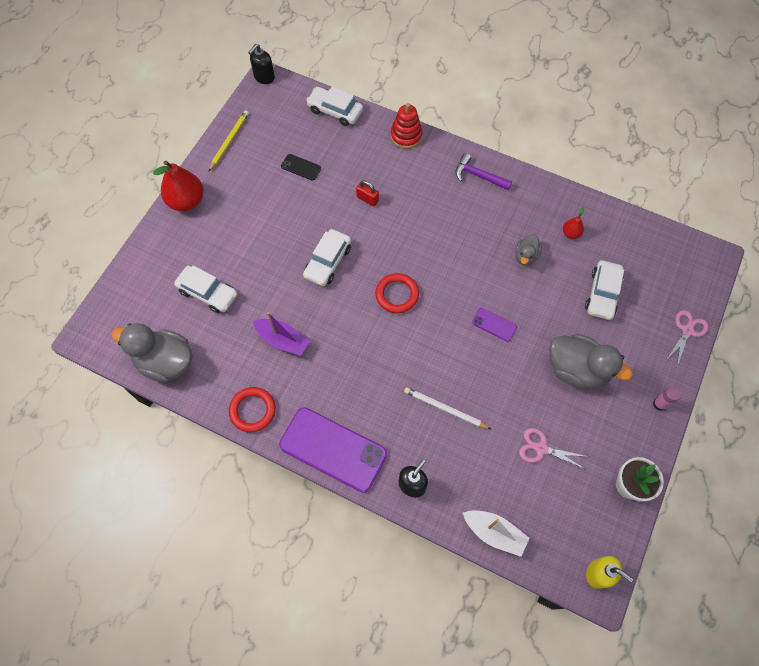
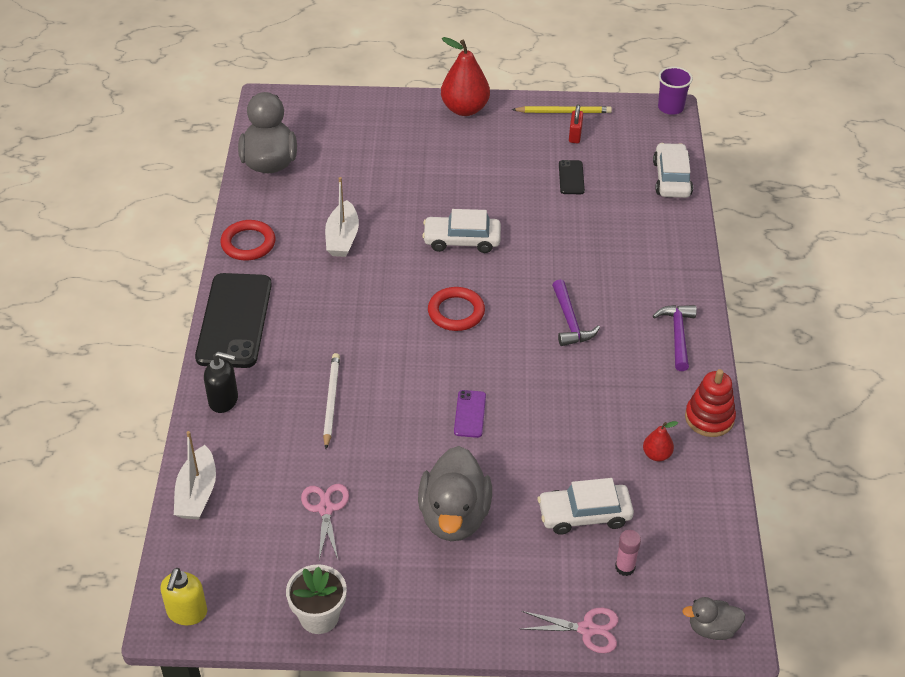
camera: 65 degrees right, 20 degrees down
white car [174,266,237,313] -> none
black soap dispenser [248,44,275,84] -> purple cup [658,67,693,115]
purple boat [253,312,310,356] -> white boat [325,177,359,257]
purple phone [279,407,387,493] -> black phone [195,273,272,368]
red padlock [356,180,379,206] -> red padlock moved to [569,104,583,143]
red stacking toy [390,103,423,149] -> red stacking toy moved to [685,369,736,437]
grey duck [515,234,542,266] -> grey duck moved to [682,597,745,640]
pink glue stick [653,386,681,411] -> pink glue stick moved to [615,530,641,576]
none -> purple hammer [552,280,600,346]

